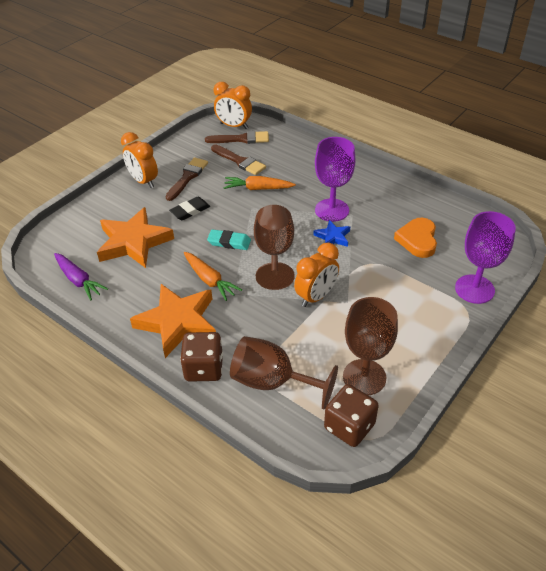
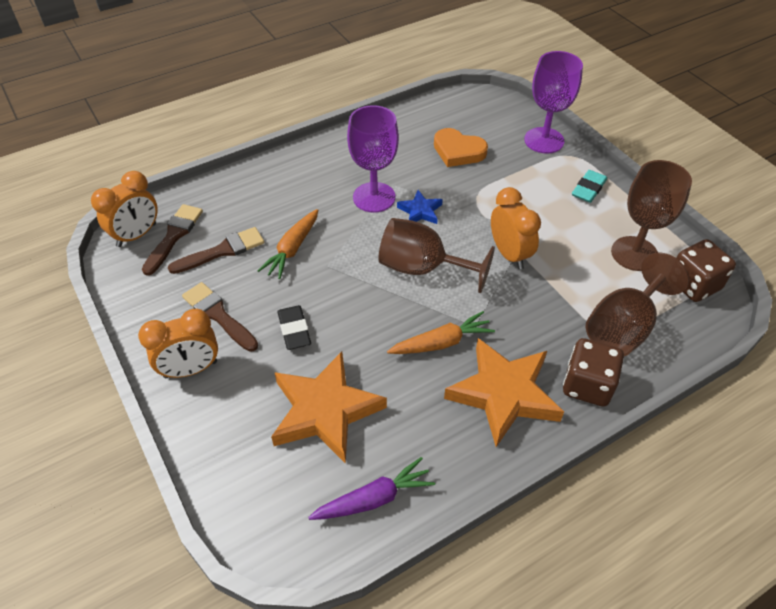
camera: 70 degrees left, 5 degrees up
turquoise eraser [207,229,251,250] -> turquoise eraser moved to [572,170,607,203]

